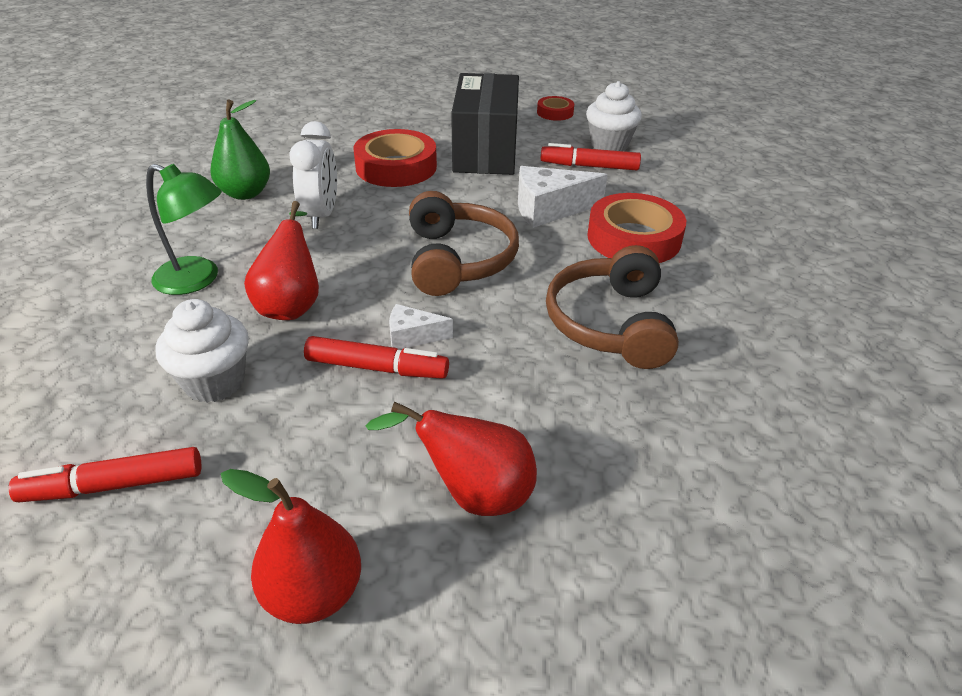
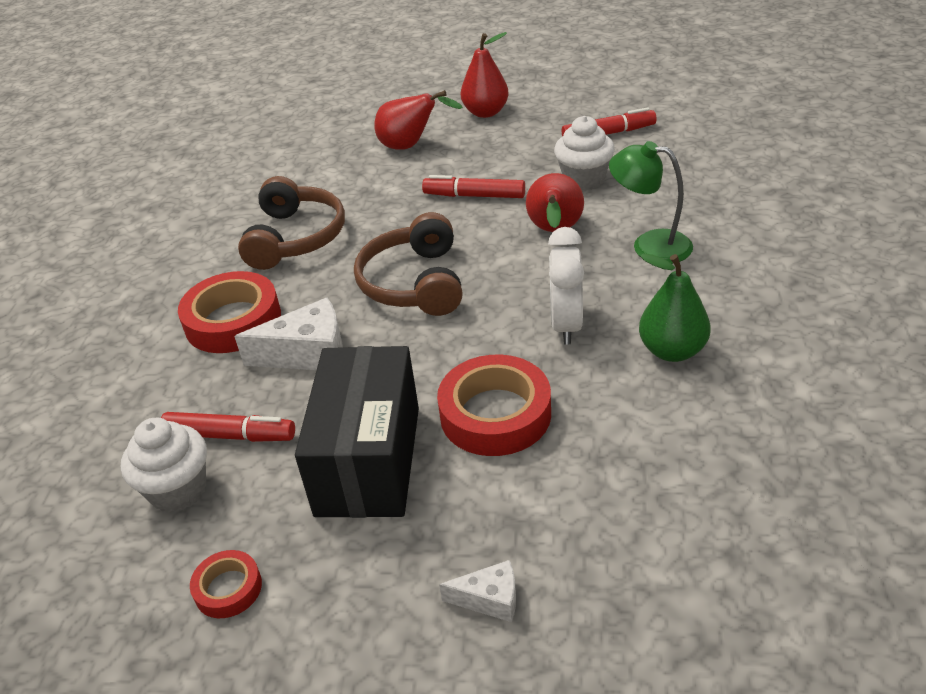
camera: 175 degrees left, 0 degrees up
white cheese [389,304,453,349] -> white cheese moved to [439,560,516,622]

